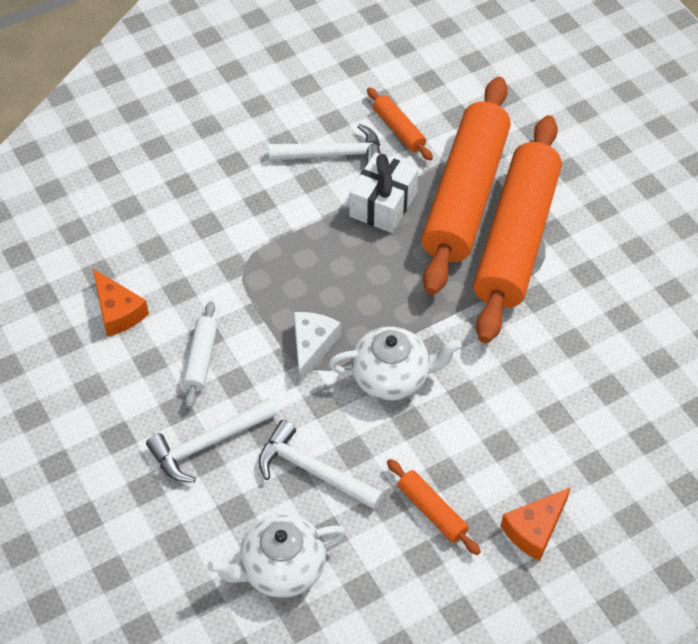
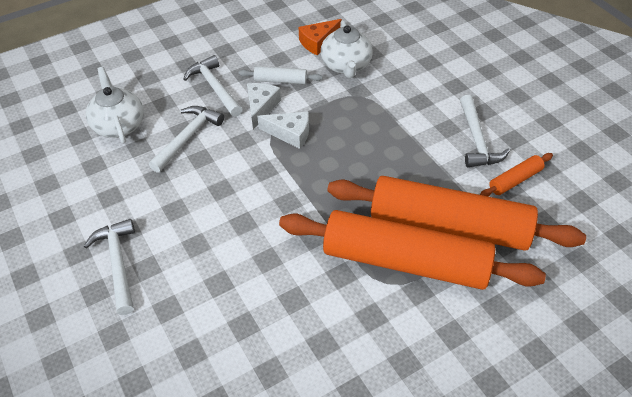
camera: 90 degrees right, 5 degrees down
white teapot [329,327,462,400] -> white teapot moved to [321,20,373,78]
white gift [349,152,418,233] -> none
orange rolling pin [387,459,481,555] -> none
orange cheese [501,487,571,561] -> white hammer [84,219,135,315]
none -> white cheese [247,83,281,130]

